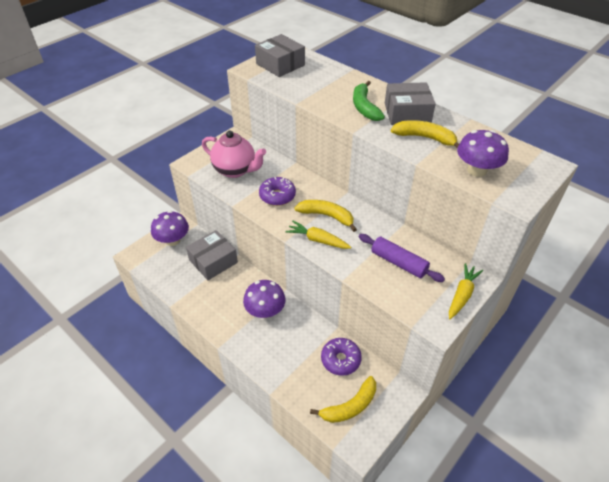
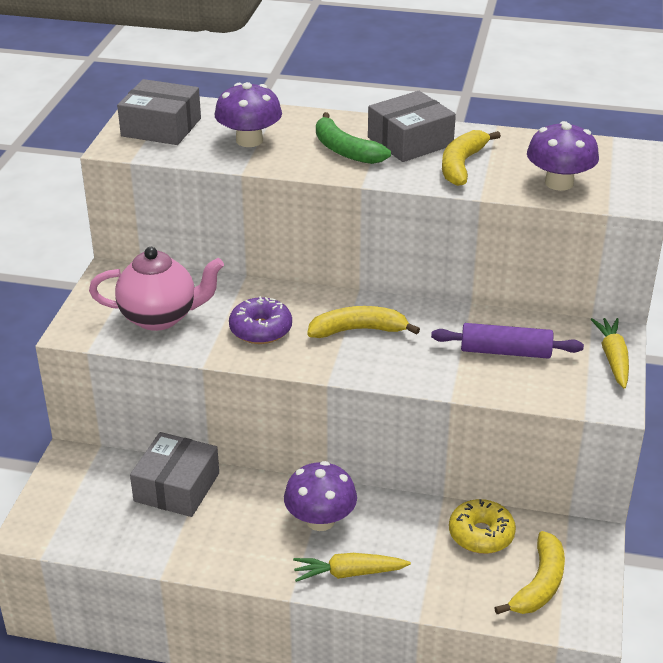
camera: 30 degrees left, 10 degrees down
purple mushroom [151,211,189,246] -> purple mushroom moved to [215,82,282,147]
yellow carrot [285,221,351,249] -> yellow carrot moved to [293,553,411,582]
purple donut [321,338,362,376] -> yellow donut [449,499,516,554]
yellow banana [391,120,459,148] -> yellow banana turned 60 degrees counterclockwise [442,130,501,186]

